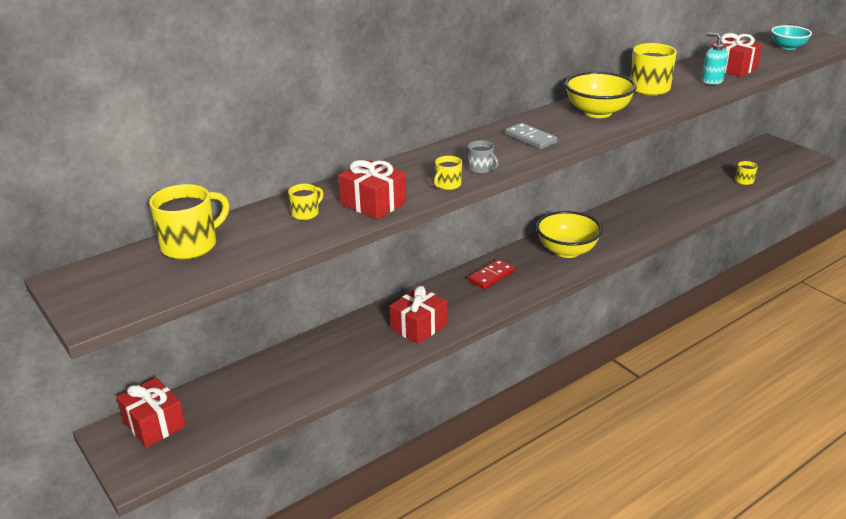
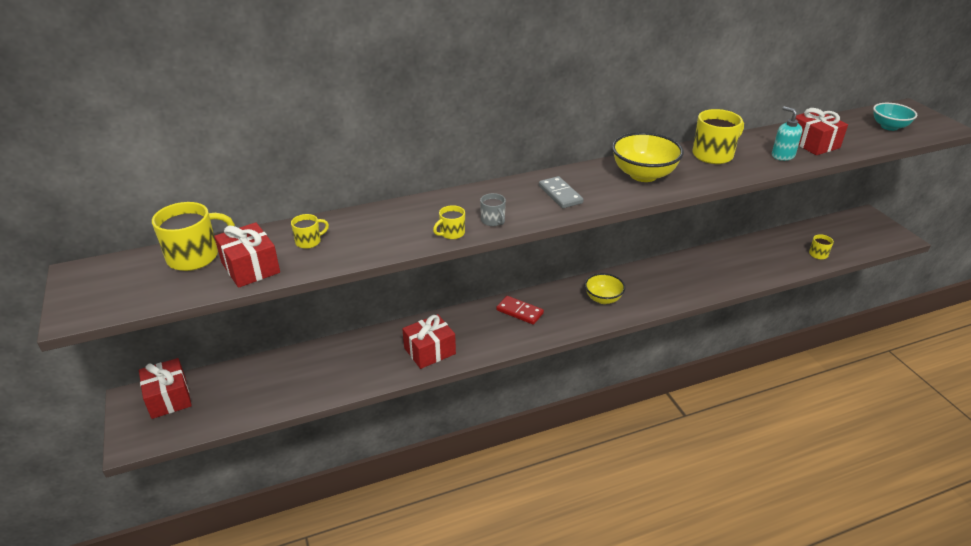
camera: 15 degrees right, 5 degrees up
red gift [338,159,406,220] -> red gift moved to [214,222,280,288]
red domino [468,259,515,289] -> red domino turned 60 degrees clockwise [496,296,544,325]
yellow bowl [536,211,602,258] -> yellow bowl [585,273,625,304], size x0.64

